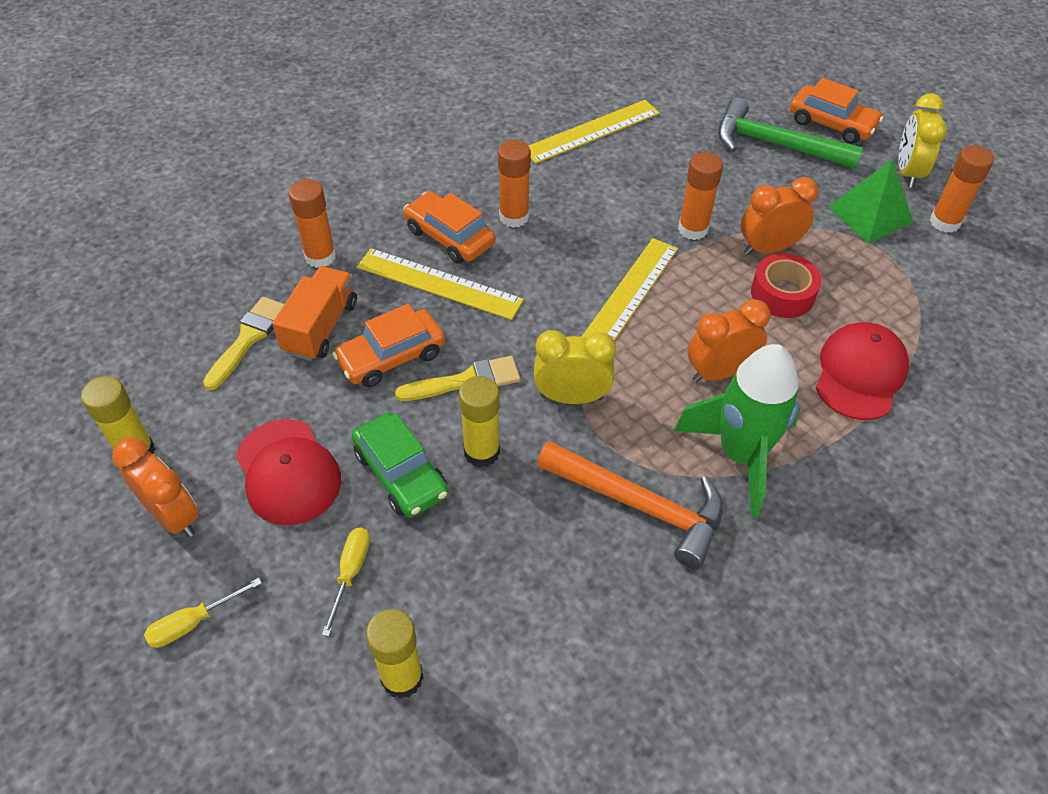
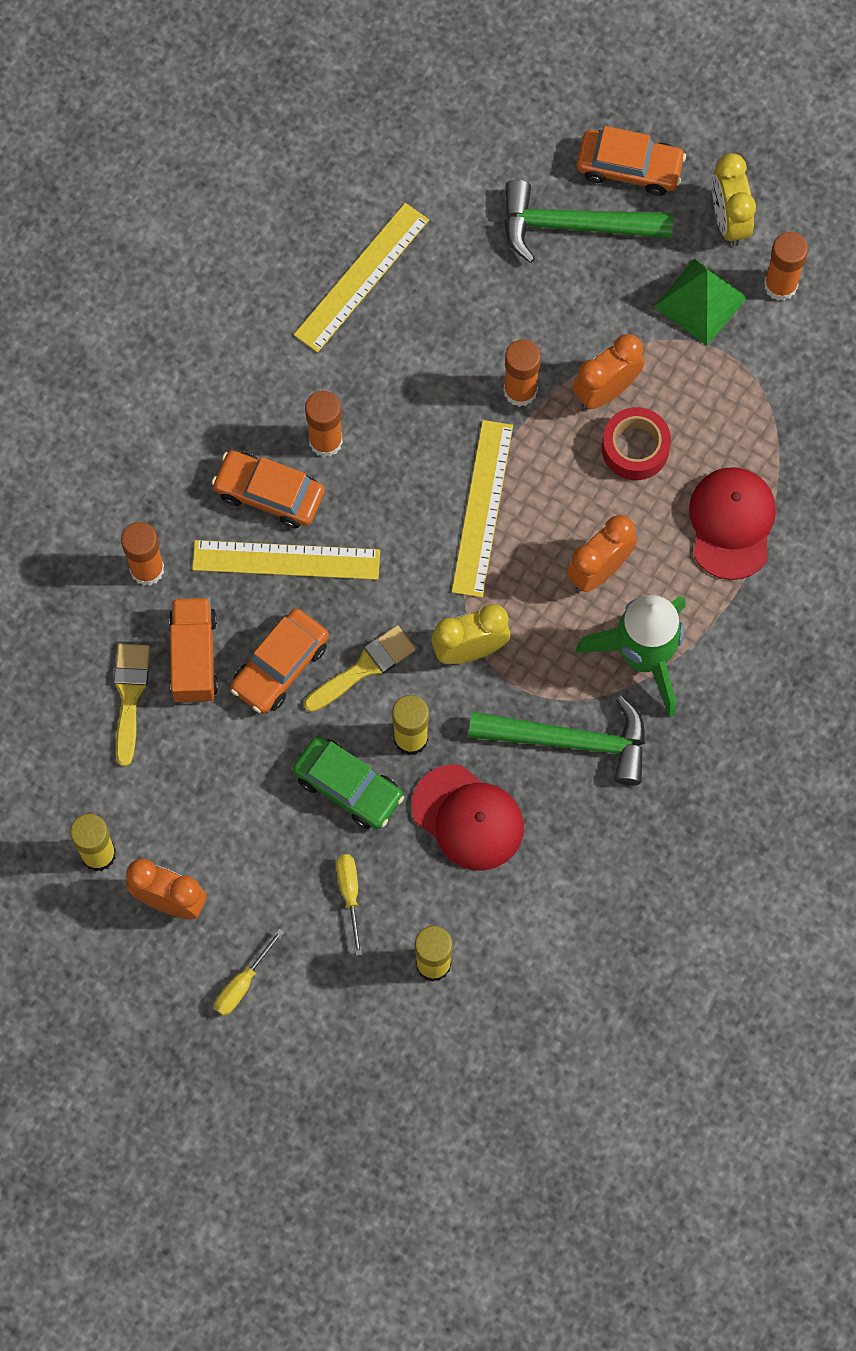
camera: 20 degrees left, 20 degrees up
red cap [236,419,341,525] -> red cap moved to [411,764,524,871]
orange hammer [537,441,723,569] -> green hammer [468,696,645,786]

